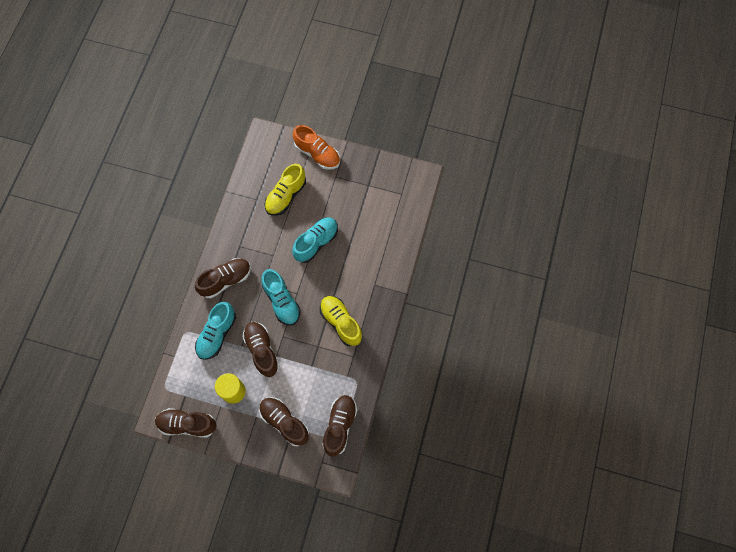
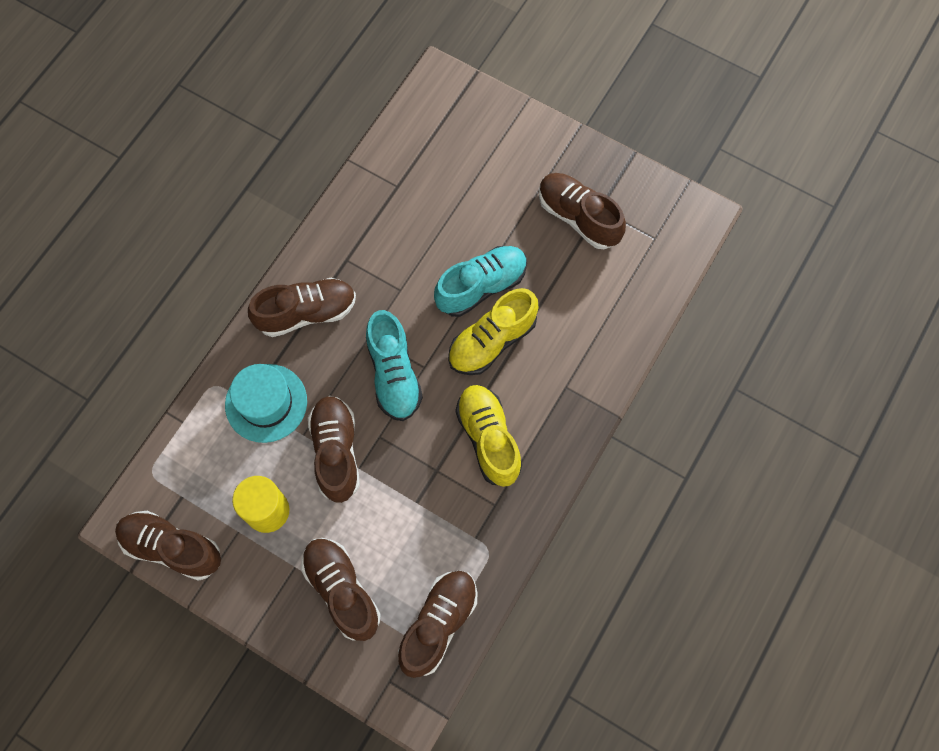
camera: 15 degrees right, 0 degrees up
turquoise shoe [195,302,236,360] -> turquoise hat [225,364,307,443]
yellow shoe [265,164,306,216] -> yellow shoe moved to [448,288,538,375]
orange shoe [293,125,340,170] -> none
none -> brown shoe [539,173,626,249]

